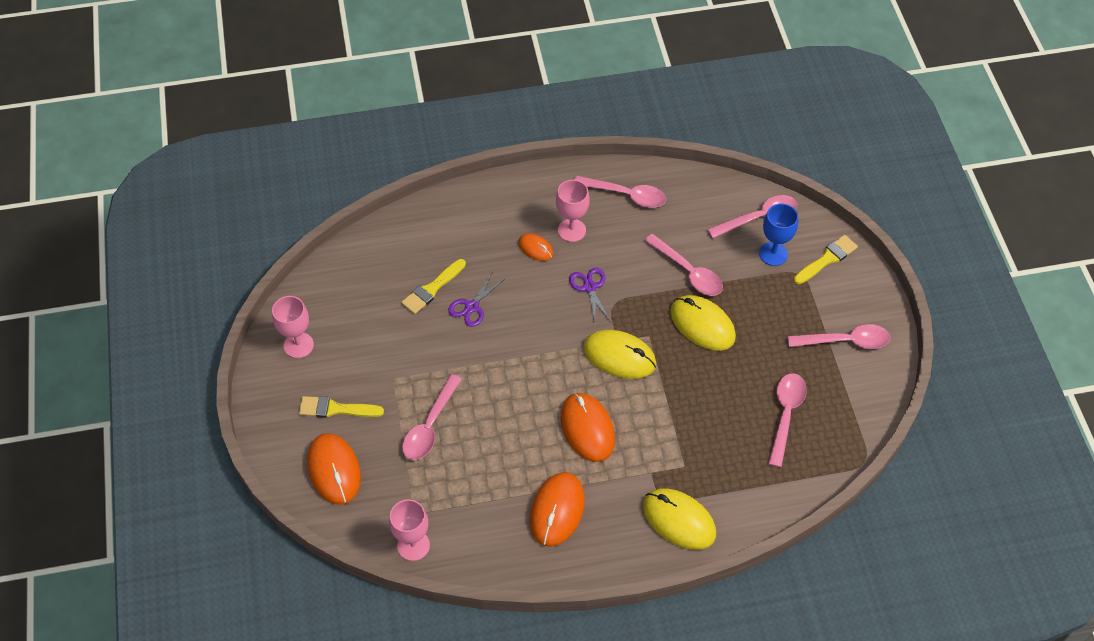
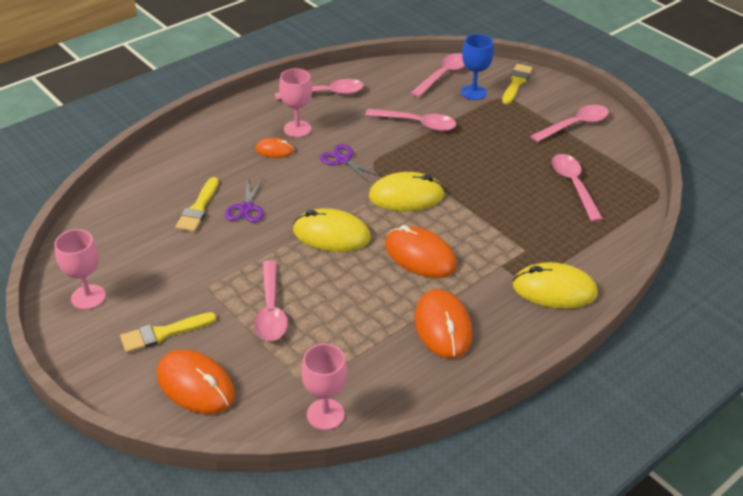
camera: 30 degrees left, 15 degrees down
yellow mouse [670,295,736,351] -> yellow mouse moved to [293,208,371,252]

